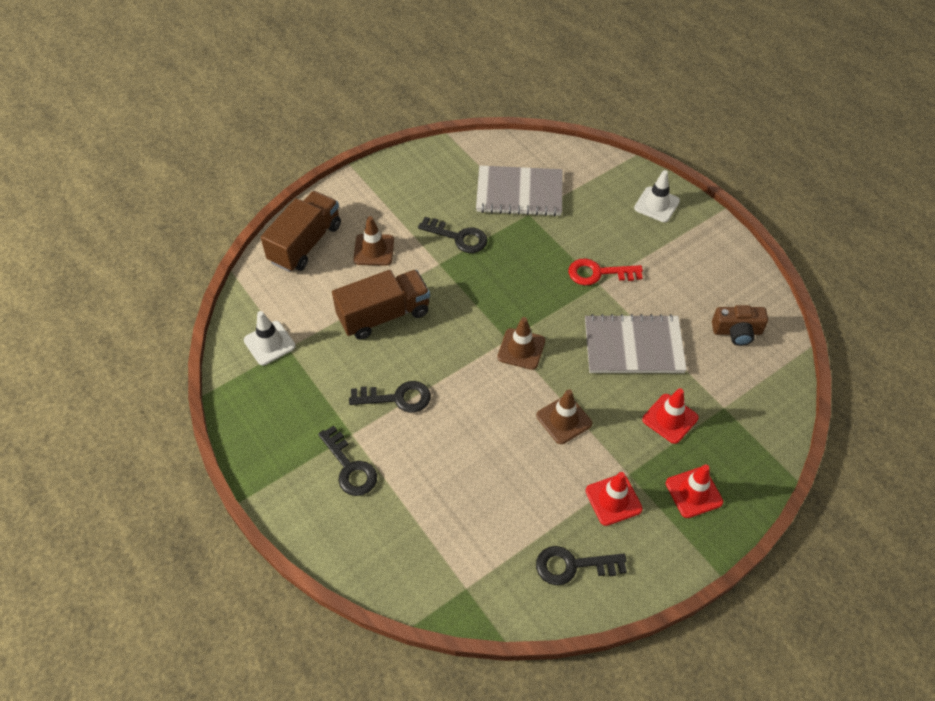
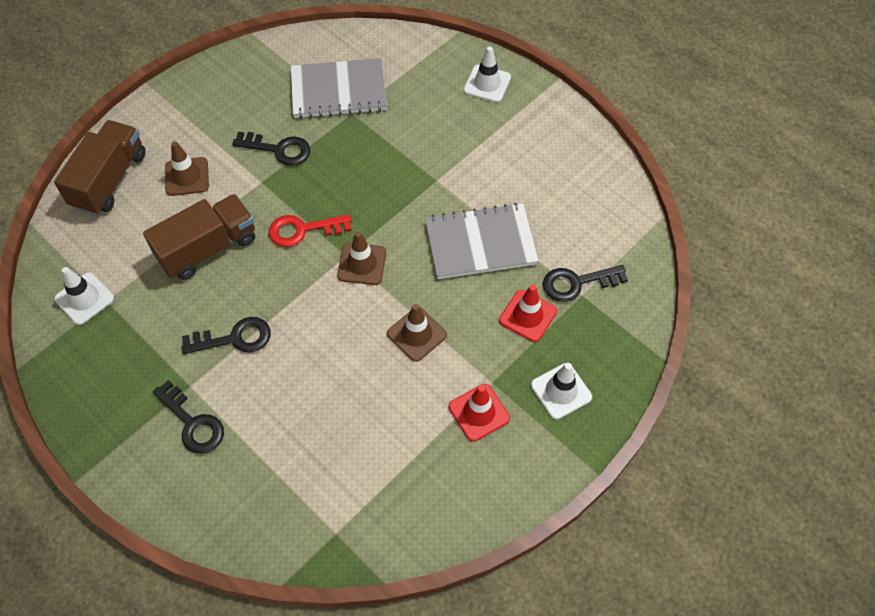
camera: 10 degrees left, 5 degrees up
black key [536,546,627,585] -> black key moved to [543,265,628,302]
red key [568,258,643,285] -> red key moved to [269,214,351,247]
red traffic cone [666,464,723,518] -> white traffic cone [531,363,592,420]
brown camera [712,305,768,346] -> none

